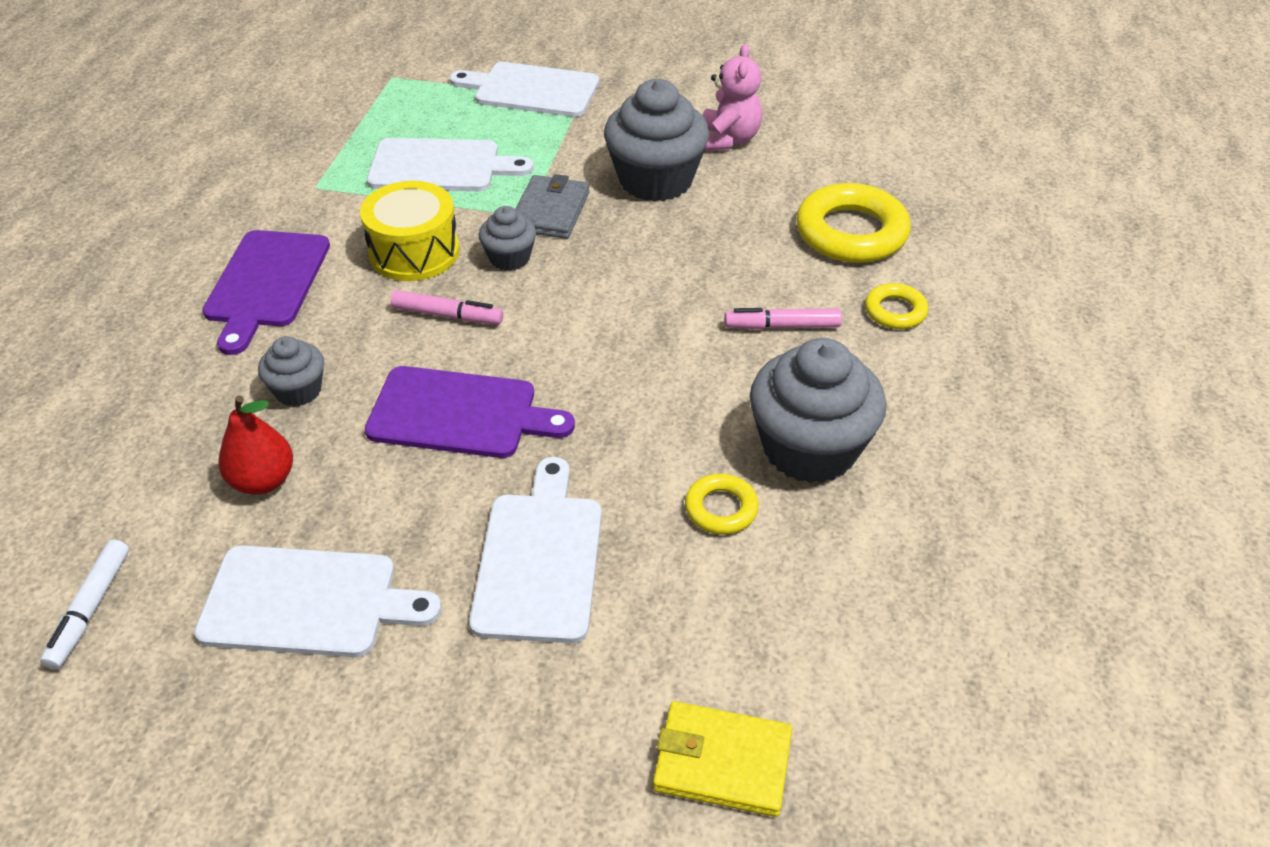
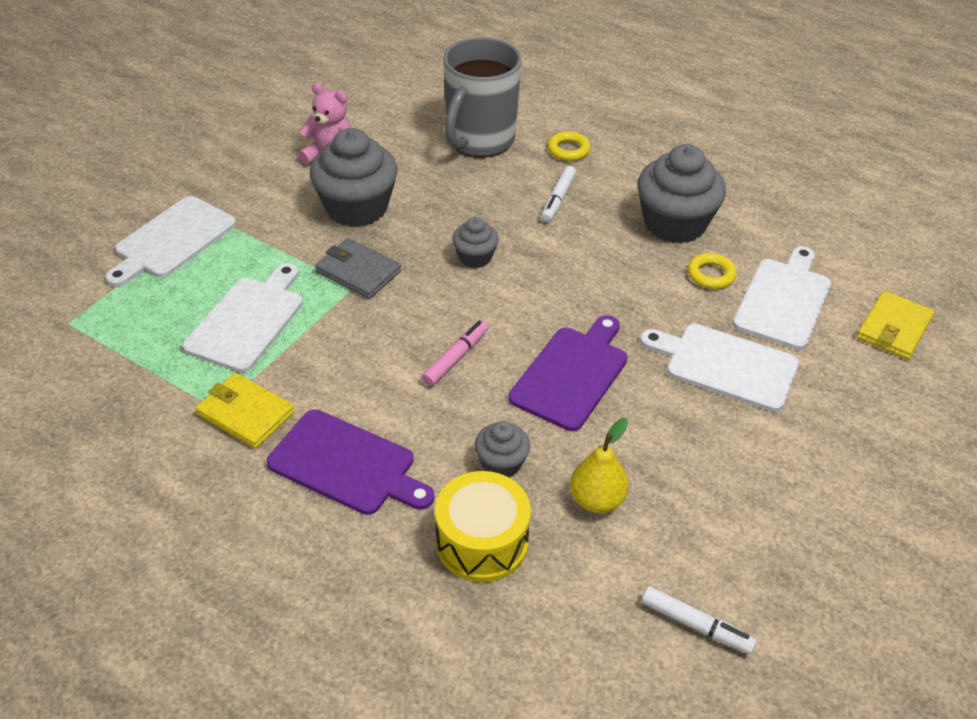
camera: 70 degrees left, 0 degrees up
white cutting board [194,545,441,657] -> white cutting board moved to [733,246,831,350]
red pear [218,396,293,495] -> yellow pear [570,418,629,513]
yellow drum [360,181,459,281] -> yellow drum moved to [435,471,531,582]
grey cupcake [479,206,536,271] -> grey cupcake moved to [452,217,499,268]
pink marker [725,308,842,330] -> white marker [541,166,576,223]
yellow ring [796,183,911,263] -> grey mug [443,37,522,157]
none -> yellow wallet [196,373,294,449]

